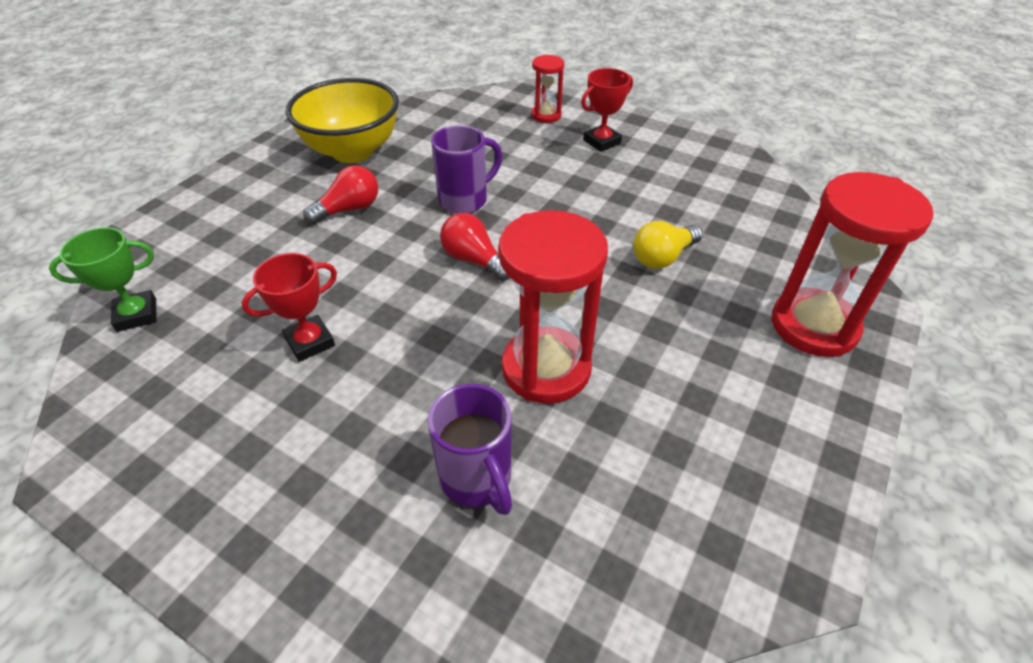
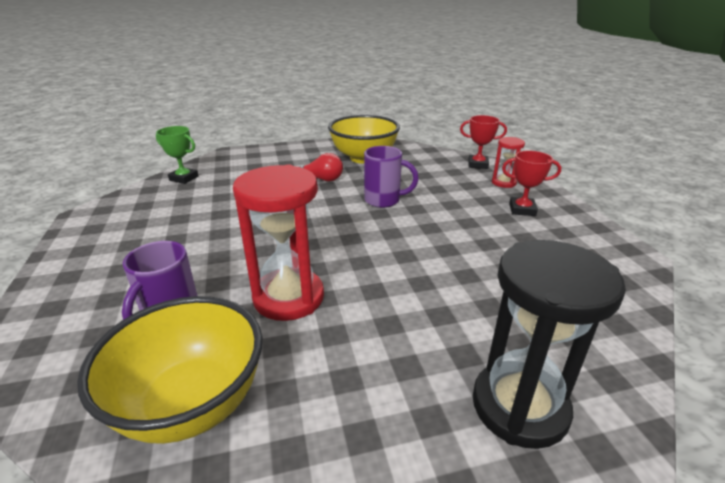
camera: 45 degrees right, 15 degrees down
red trophy [242,253,337,362] -> red trophy moved to [460,115,507,169]
red light bulb [440,213,510,281] -> none
yellow light bulb [633,221,703,269] -> none
red hourglass [771,172,933,357] -> black hourglass [473,240,626,449]
none -> yellow bowl [77,296,263,444]

